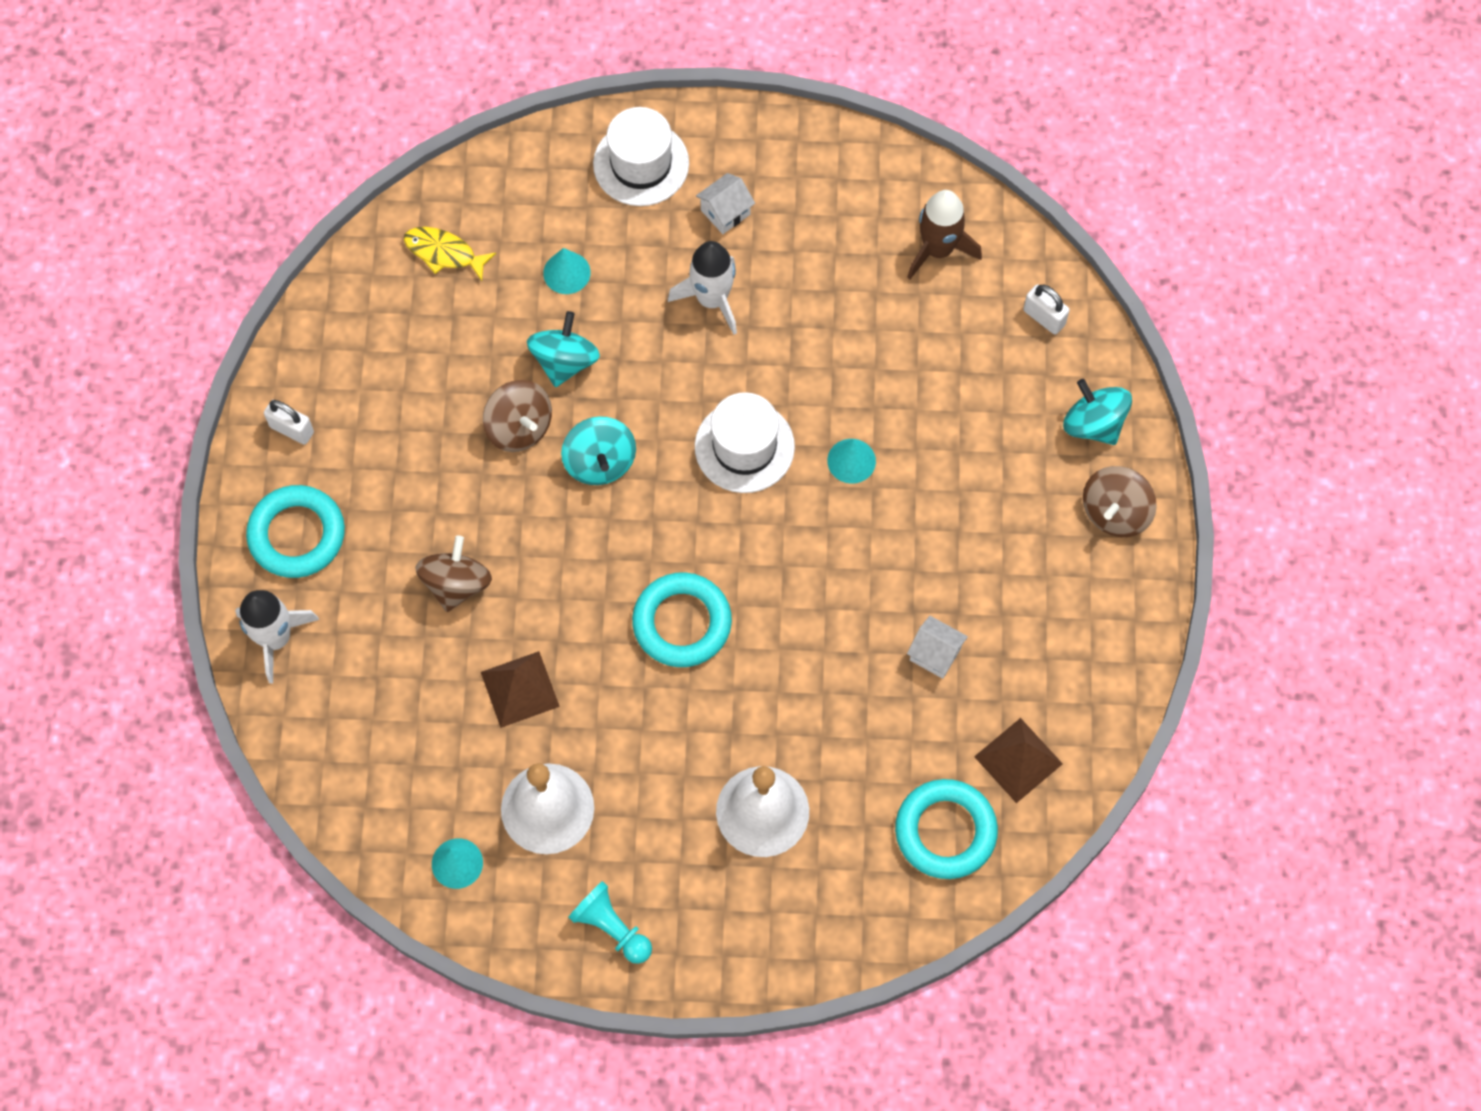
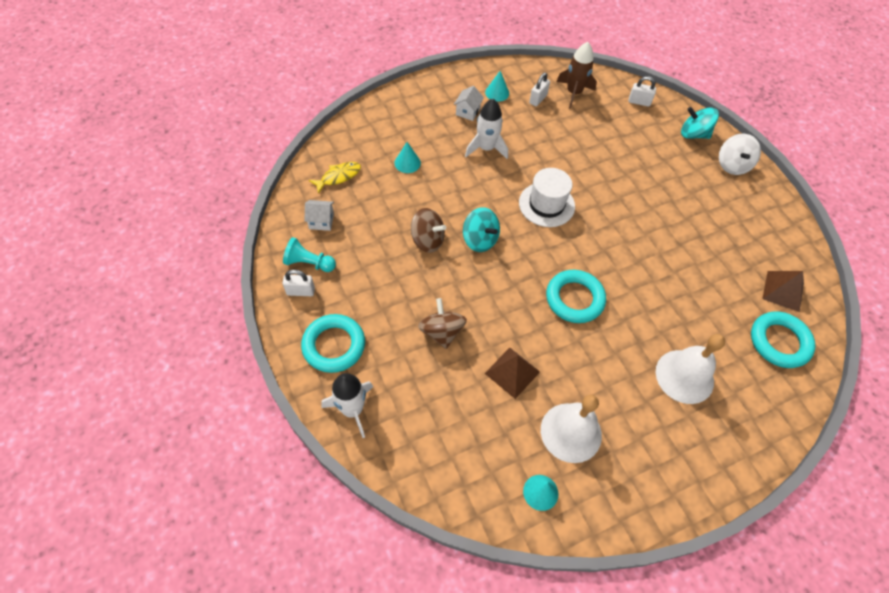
camera: 30 degrees left, 10 degrees down
yellow fish [404,227,496,281] -> yellow fish turned 150 degrees clockwise [309,162,361,194]
turquoise spinning top [527,311,600,387] -> none
turquoise pawn [568,881,652,964] -> turquoise pawn moved to [283,237,336,272]
white hat [593,107,689,206] -> none
turquoise cone [827,439,876,484] -> turquoise cone moved to [485,71,509,102]
white house [907,616,968,679] -> white house moved to [305,200,334,231]
brown spinning top [1083,466,1157,537] -> white spinning top [719,134,761,175]
none -> white padlock [529,72,550,106]

